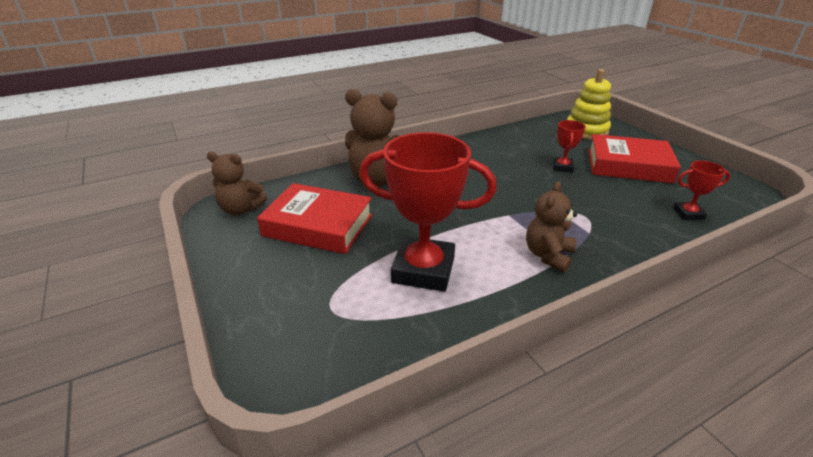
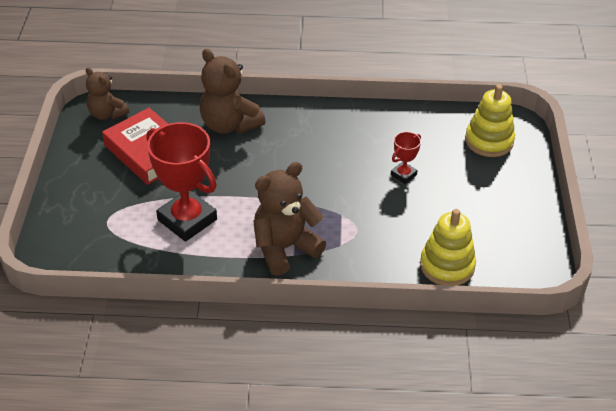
camera: 30 degrees right, 10 degrees up
brown teddy bear [526,182,577,272] -> brown teddy bear [253,162,326,276], size x1.57
red book [588,134,681,183] -> none
red trophy [673,160,730,220] -> yellow stacking toy [420,209,476,286]

